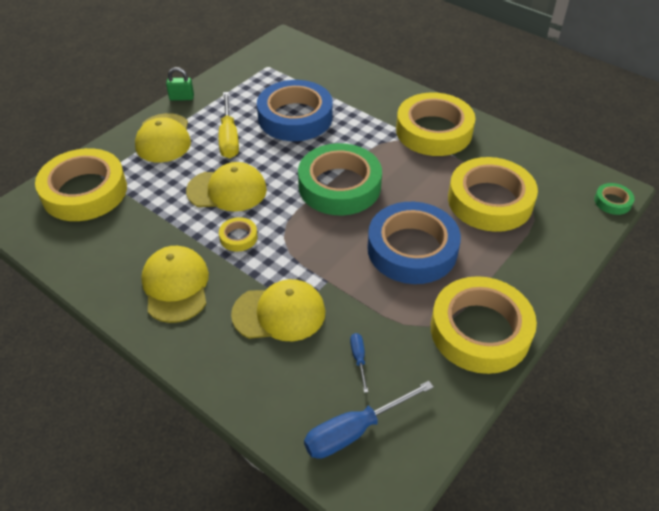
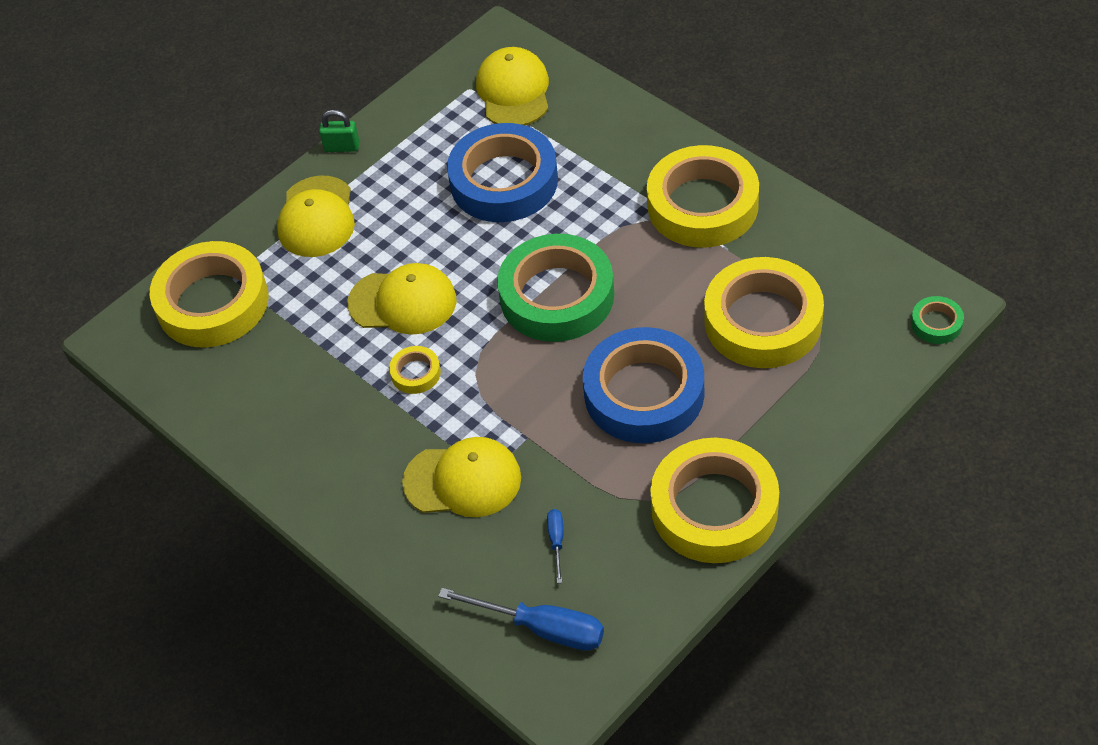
camera: 10 degrees right, 5 degrees up
yellow cap [141,246,209,323] -> yellow cap moved to [476,47,549,125]
yellow screwdriver [219,92,239,158] -> none
blue screwdriver [304,381,434,459] -> blue screwdriver turned 135 degrees counterclockwise [438,588,604,651]

